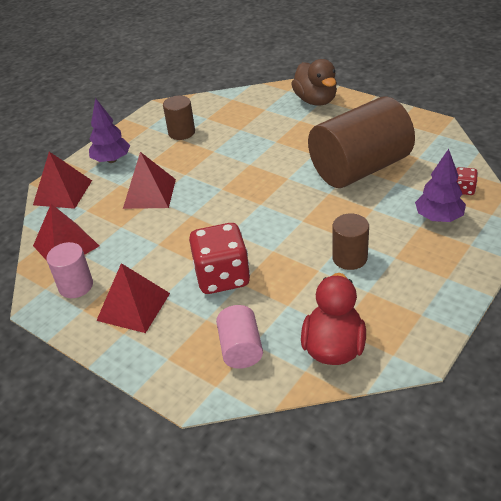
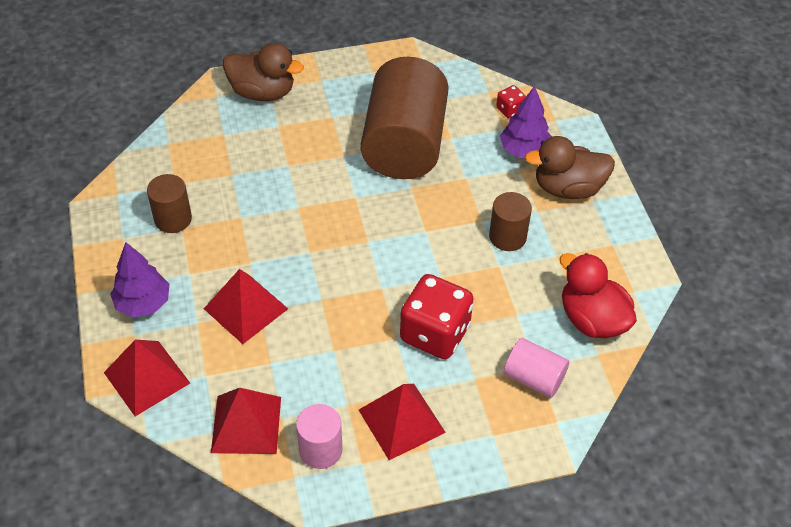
camera: 55 degrees left, 10 degrees up
none -> brown duck [525,136,615,199]

